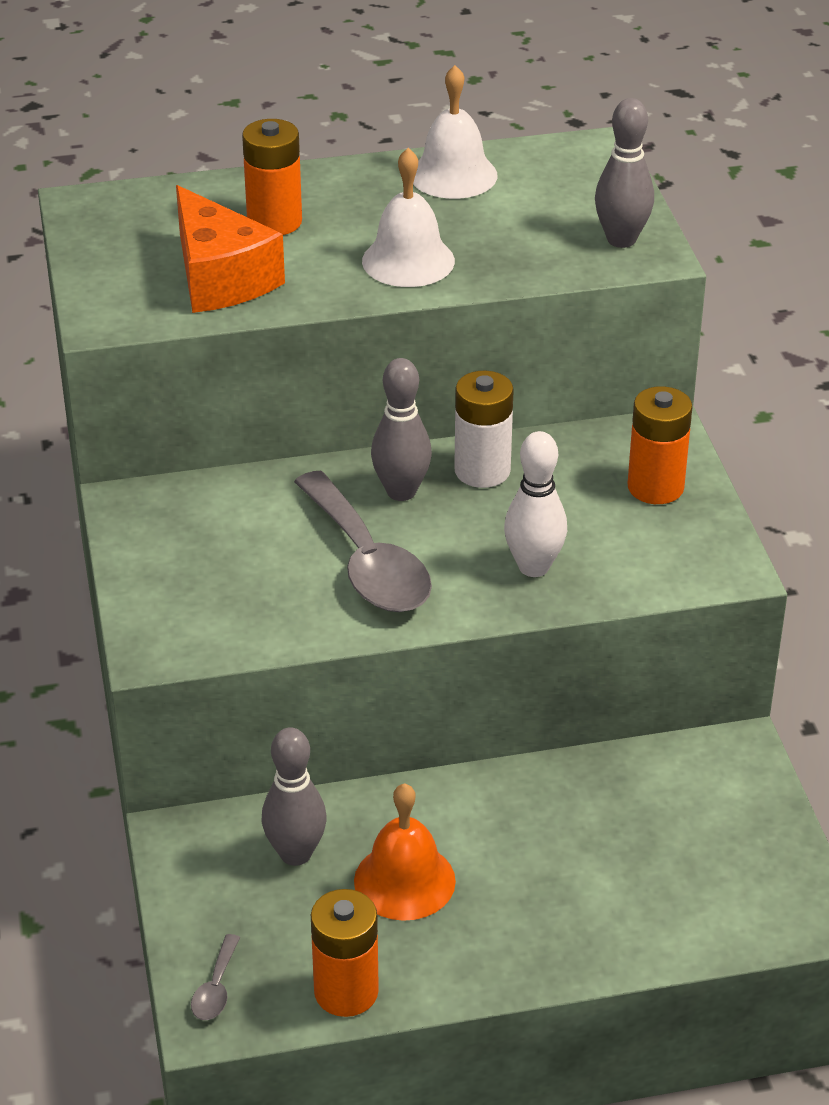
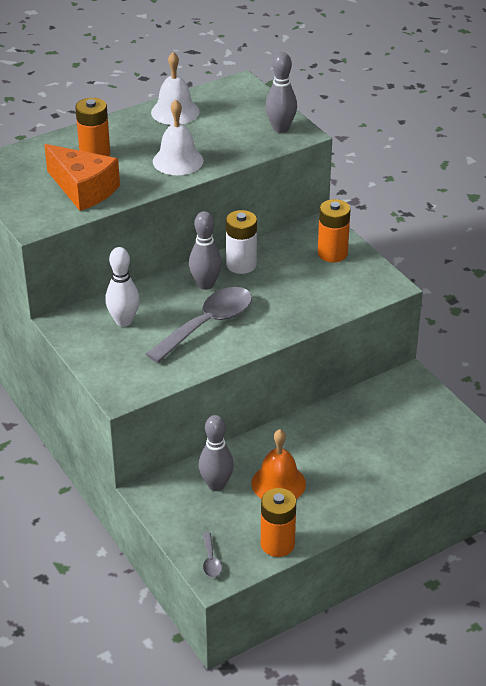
camera: 20 degrees left, 0 degrees up
grey spoon [294,471,432,612] -> grey spoon turned 90 degrees counterclockwise [146,287,252,363]
white bowling pin [504,431,567,577] -> white bowling pin moved to [105,247,140,327]

